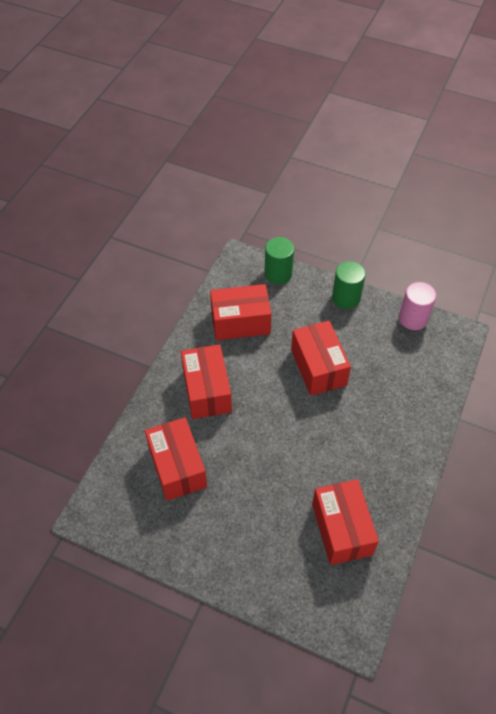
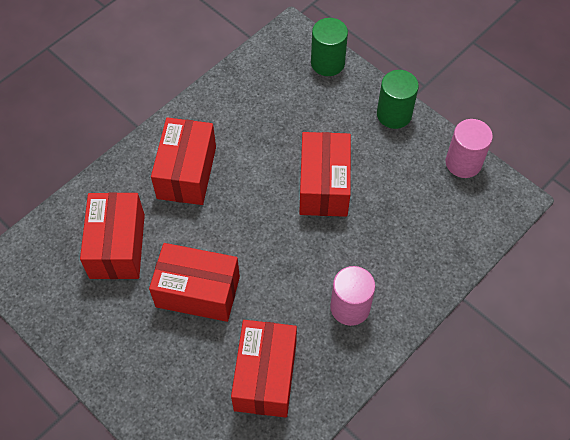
camera: 20 degrees right, 5 degrees up
red box [210,284,271,340] -> red box moved to [149,243,240,322]
none -> pink cylinder [330,266,375,326]

